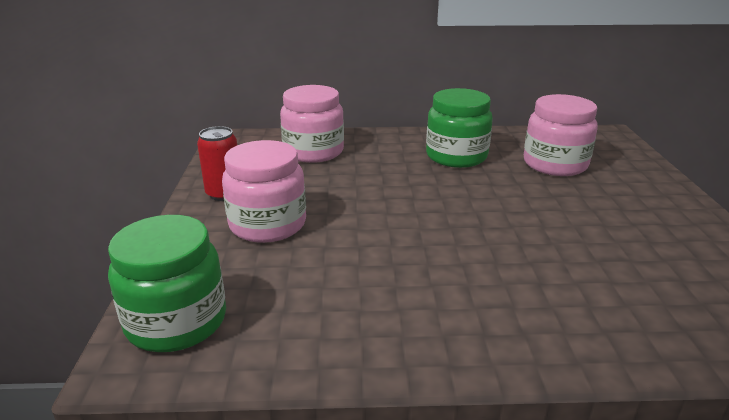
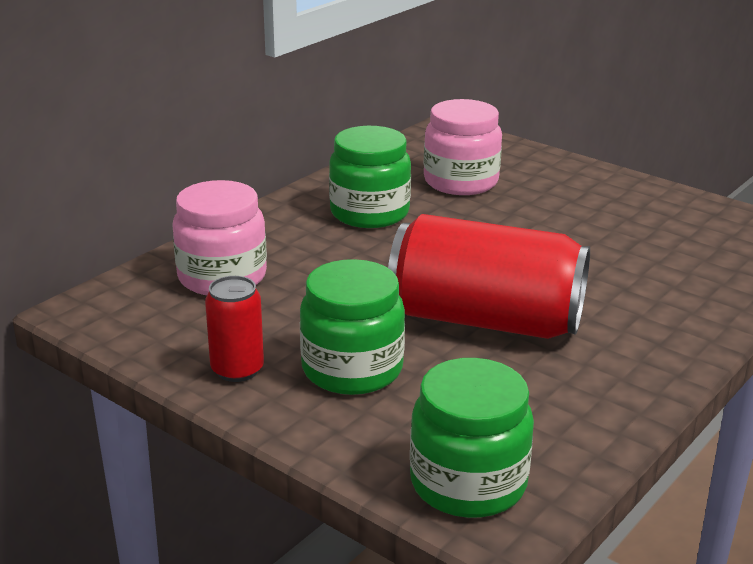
camera: 50 degrees left, 0 degrees up
pink jar [222,140,306,243] -> green jar [300,259,405,395]
none -> red can [388,214,590,339]

